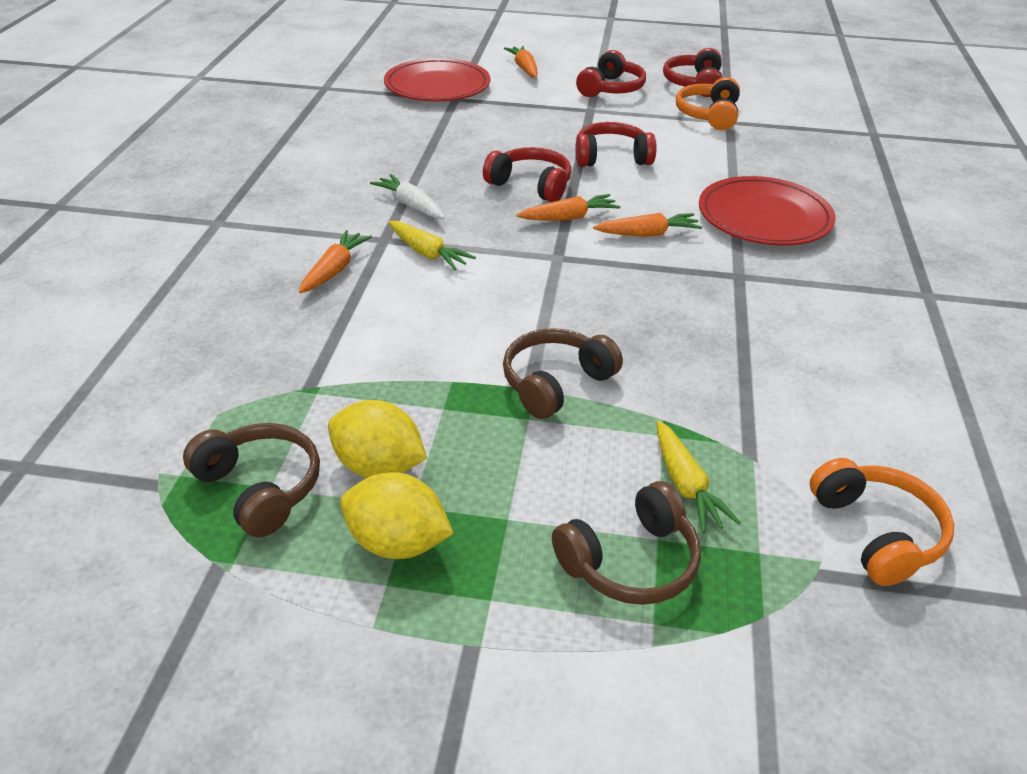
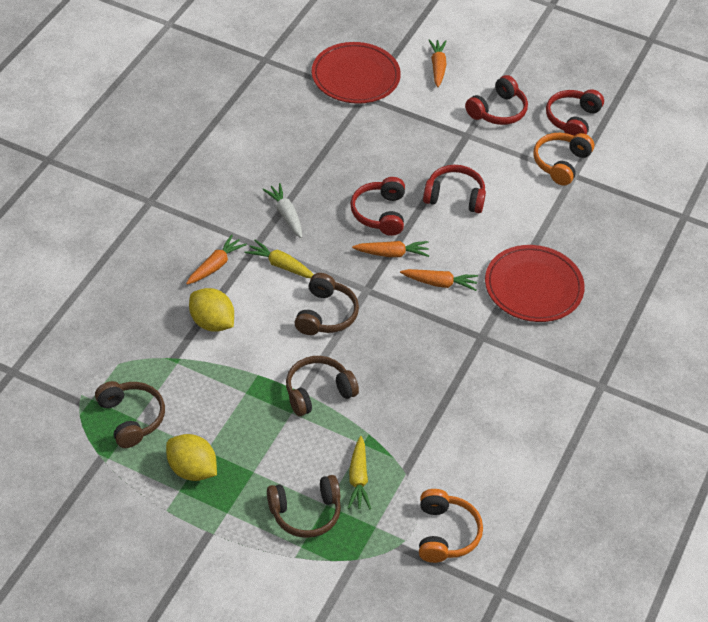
camera: 15 degrees right, 10 degrees up
yellow lemon [328,400,427,478] -> yellow lemon moved to [189,288,234,332]
yellow carrot [388,221,476,270] -> yellow carrot turned 150 degrees clockwise [245,240,314,278]
red headphones [483,147,572,202] -> red headphones turned 135 degrees counterclockwise [350,177,405,236]
none -> brown headphones [294,273,359,335]

